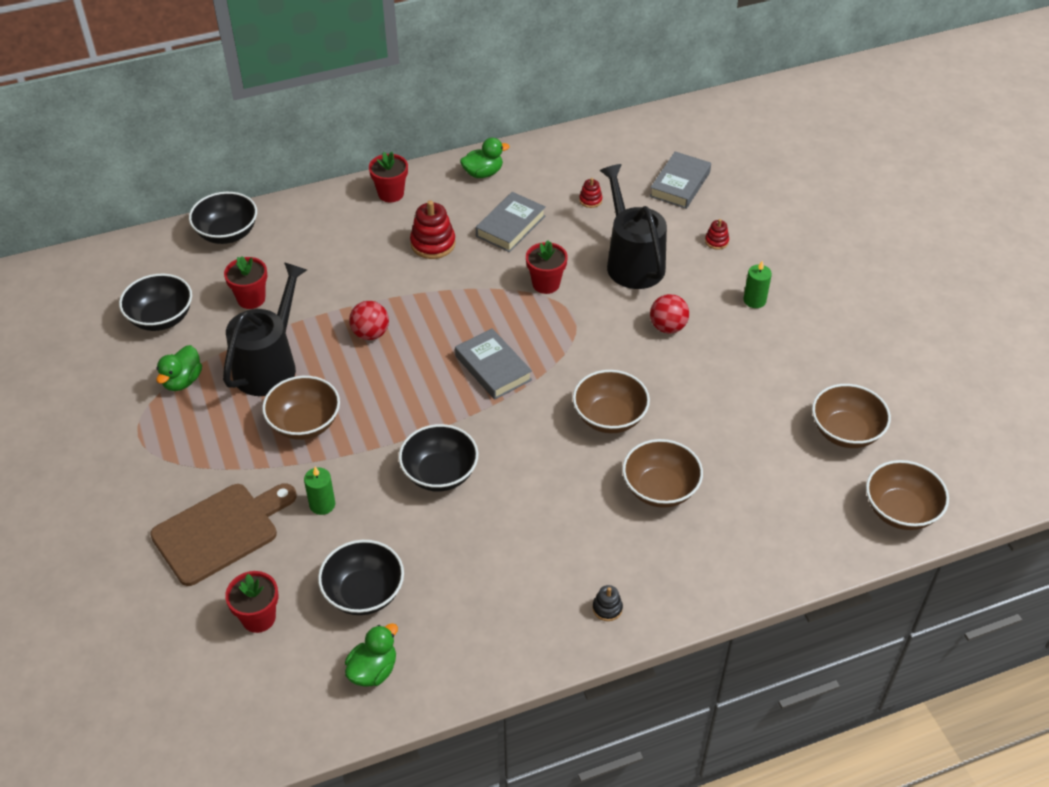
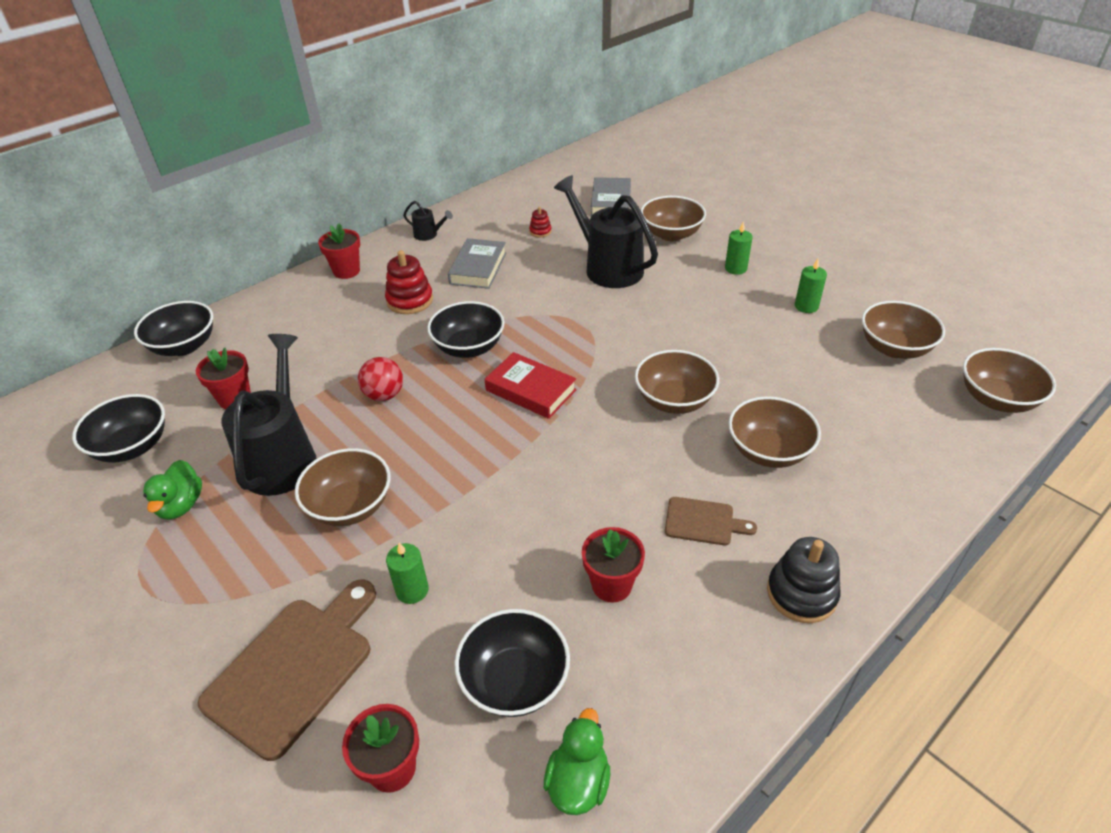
camera: 20 degrees left, 5 degrees down
black bowl [399,424,478,492] -> black bowl moved to [427,301,505,358]
grey book [455,328,532,400] -> red book [485,352,577,419]
green duck [460,138,510,178] -> black watering can [403,201,453,241]
red flower pot [526,241,568,294] -> red flower pot moved to [582,527,645,603]
black stacking toy [593,585,623,621] -> black stacking toy [767,537,841,623], size x1.89
red ball [650,294,689,334] -> none
red stacking toy [705,219,729,250] -> brown bowl [641,196,706,241]
none -> brown cutting board [665,497,757,545]
none -> green candle [795,259,827,313]

